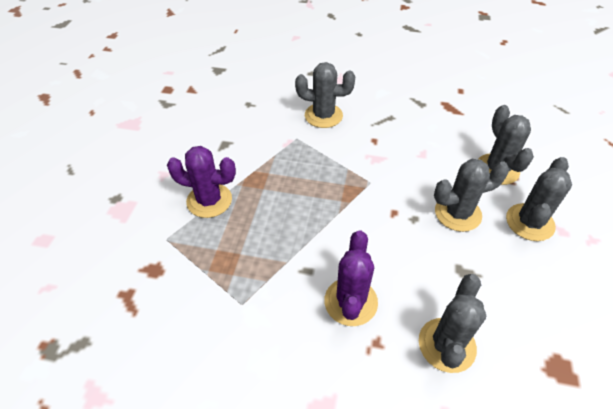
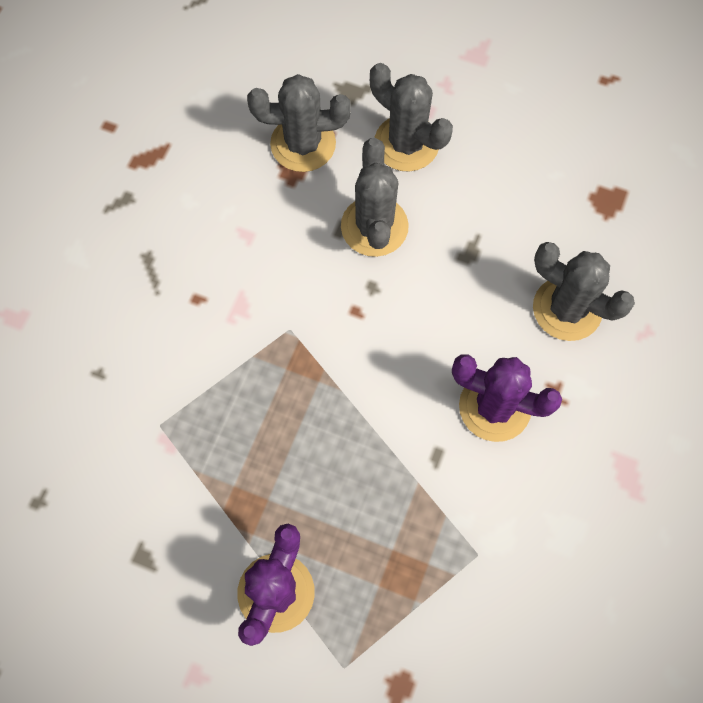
camera: 80 degrees left, 20 degrees up
grey cactus [295,62,355,128] -> none

